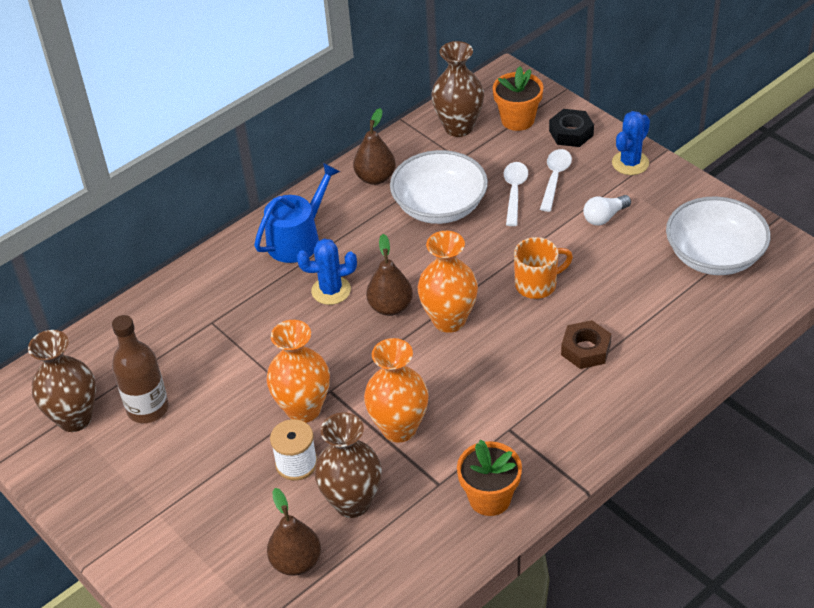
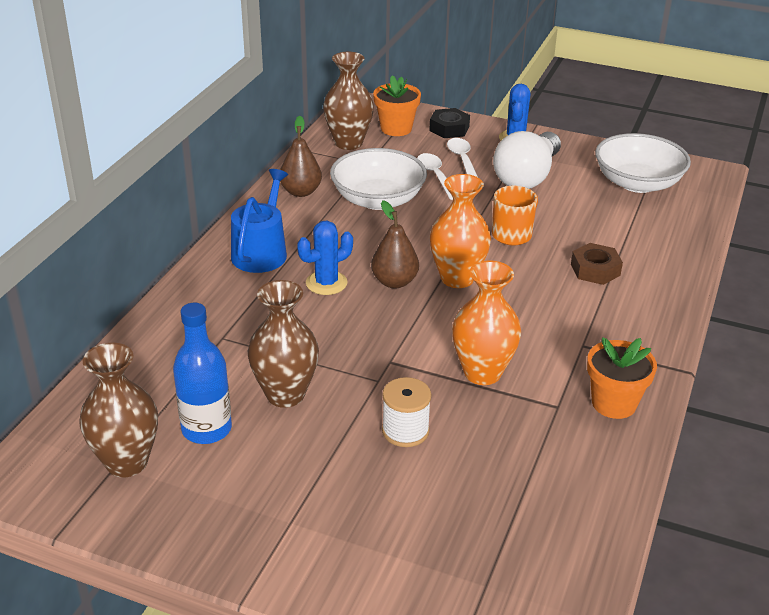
camera: 30 degrees left, 10 degrees down
brown bottle [112,315,169,423] -> blue bottle [173,303,232,444]
orange vase [267,320,330,423] -> none
brown pear [267,488,321,576] -> none
brown vase [314,412,382,518] -> brown vase moved to [248,280,319,408]
white light bulb [583,195,631,226] -> white light bulb [493,131,561,189], size x2.10

